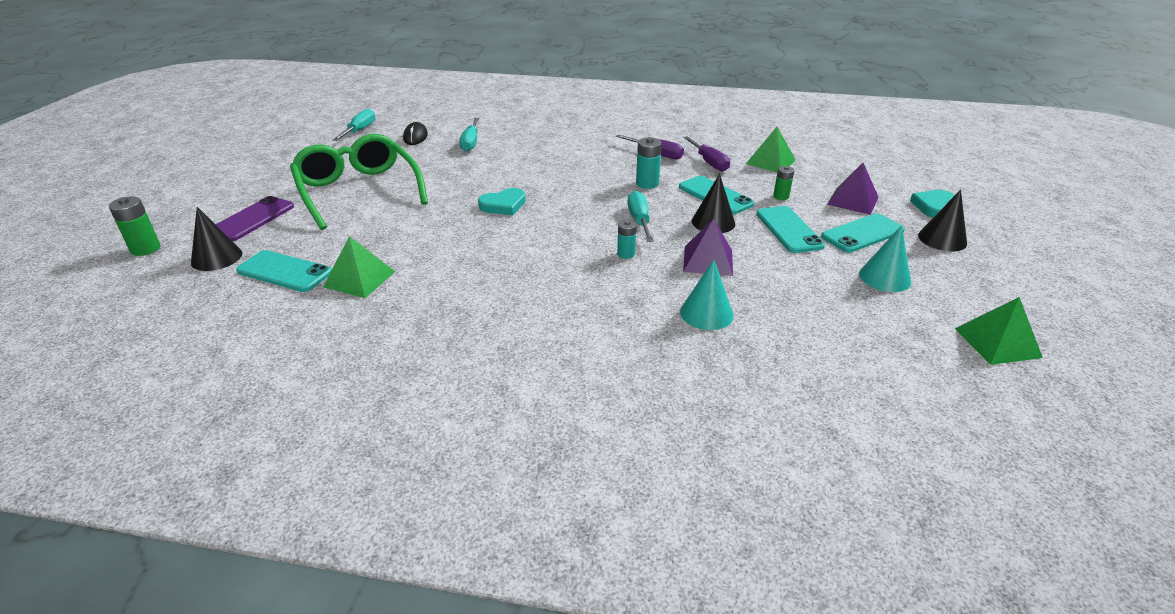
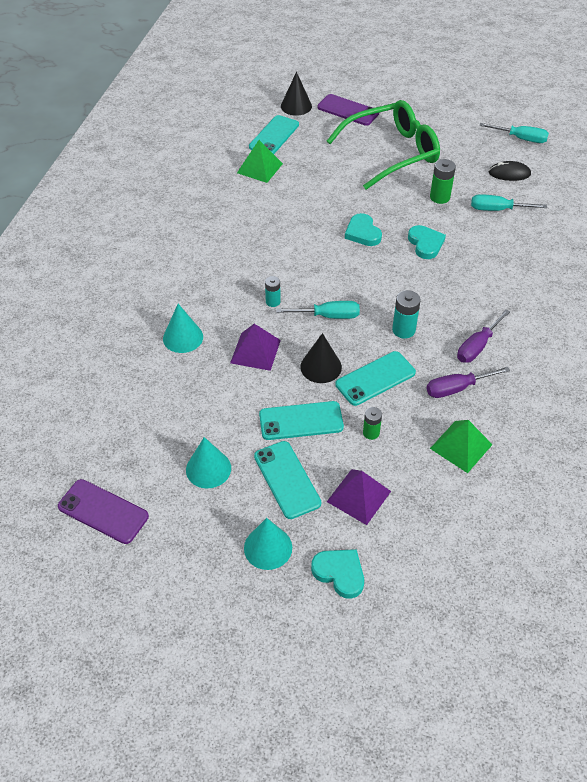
camera: 95 degrees right, 15 degrees up
green battery [109,196,161,256] -> green battery moved to [430,159,456,204]
black cone [918,190,967,251] -> turquoise cone [244,518,292,570]
green pyramid [955,297,1043,365] -> purple phone [58,479,149,544]
none -> turquoise heart [408,225,446,259]

